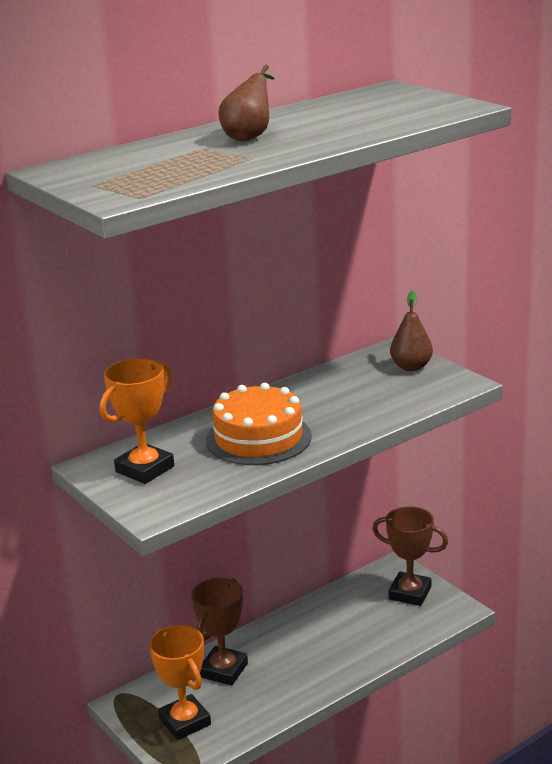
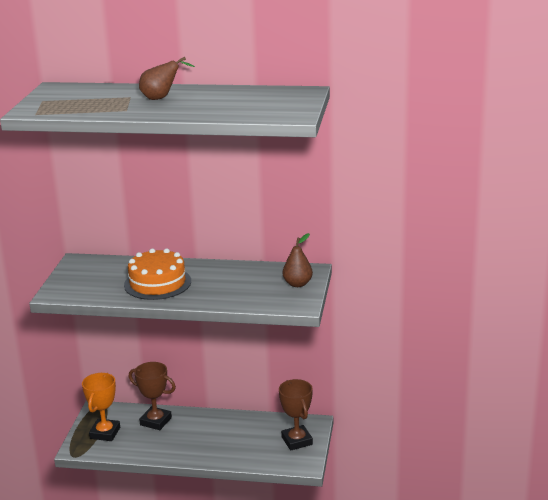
camera: 45 degrees right, 0 degrees up
orange trophy [100,358,174,484] -> none
brown trophy [191,578,248,686] -> brown trophy turned 45 degrees clockwise [129,362,176,430]

